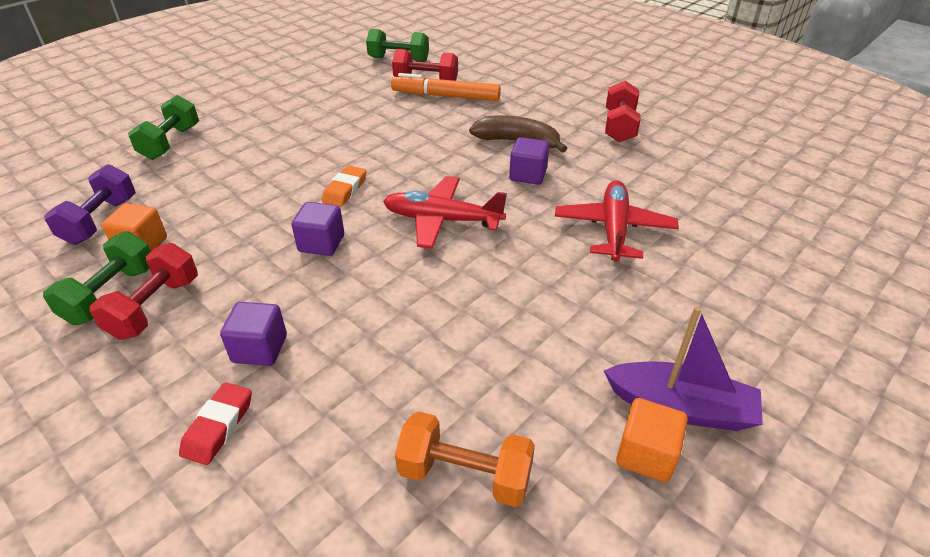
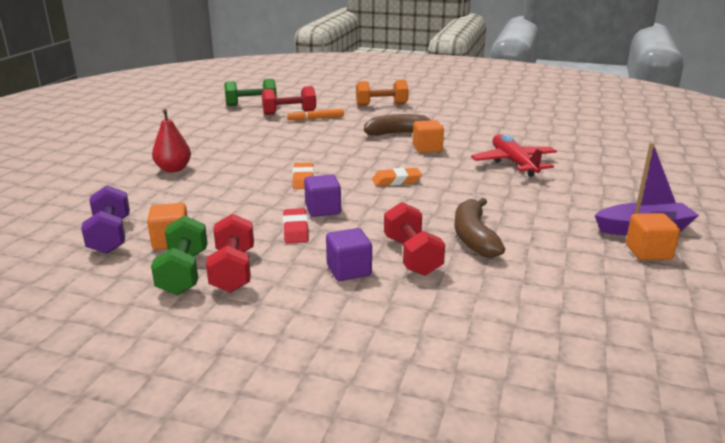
camera: 25 degrees left, 15 degrees down
green dumbbell [128,95,199,160] -> none
red eraser [179,382,252,465] -> red eraser moved to [283,208,309,243]
red plane [383,176,507,249] -> orange eraser [372,168,422,186]
orange marker [391,73,501,101] -> orange marker [287,109,344,120], size x0.62
orange dumbbell [395,411,535,507] -> orange dumbbell moved to [356,80,409,106]
purple cube [509,137,549,185] -> orange cube [413,120,444,153]
red dumbbell [605,81,641,142] -> red dumbbell moved to [384,202,445,276]
none -> red pear [152,109,191,172]
none -> brown banana [455,198,505,258]

